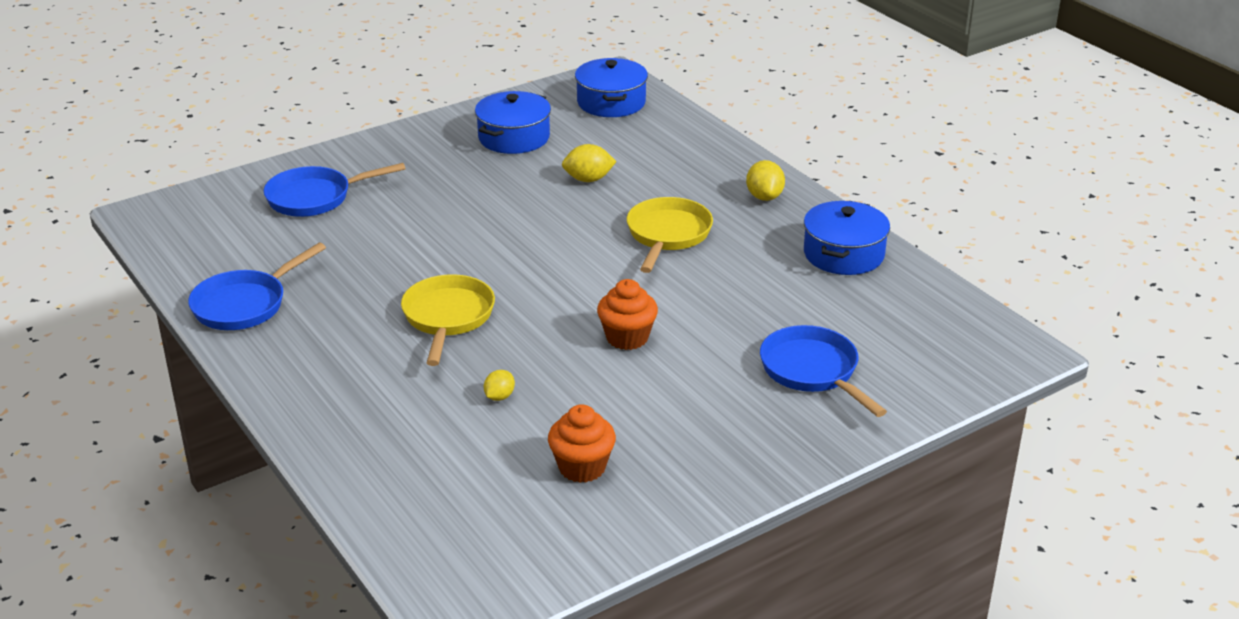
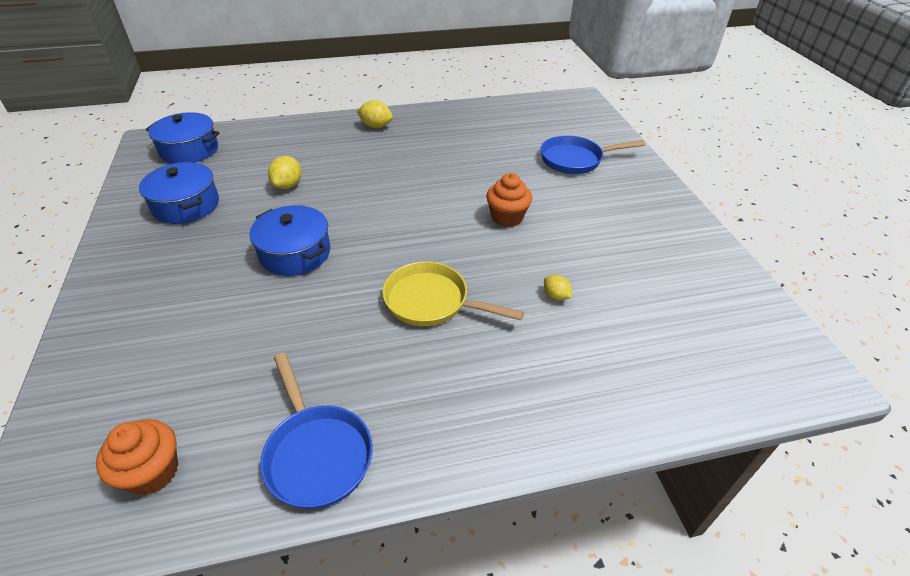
camera: 70 degrees left, 10 degrees up
blue pan [264,163,406,217] -> none
orange cupcake [548,404,616,483] -> orange cupcake moved to [96,419,178,495]
yellow pan [627,197,713,273] -> none
blue pot [804,201,890,275] -> blue pot moved to [249,205,330,276]

